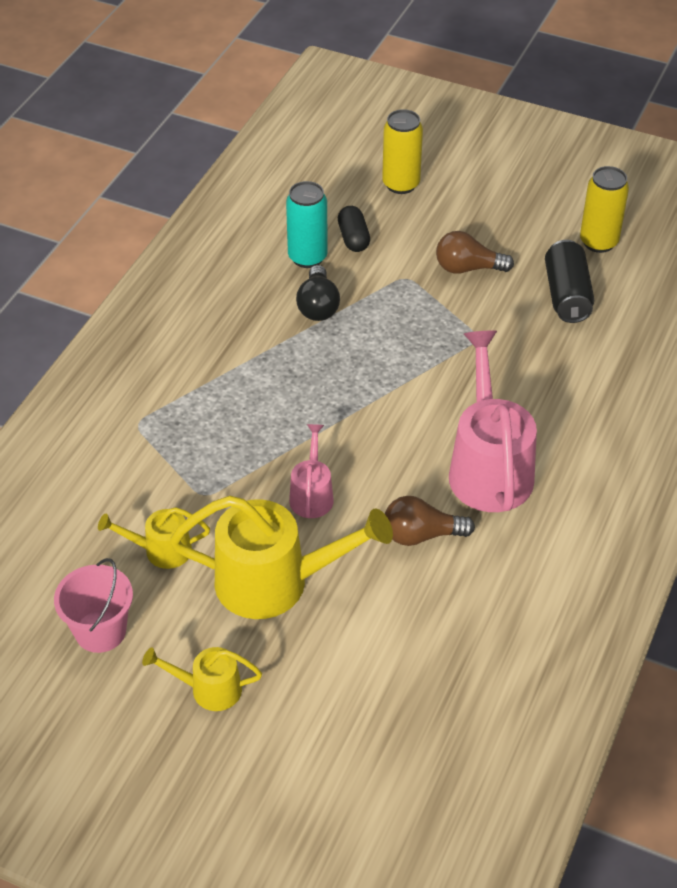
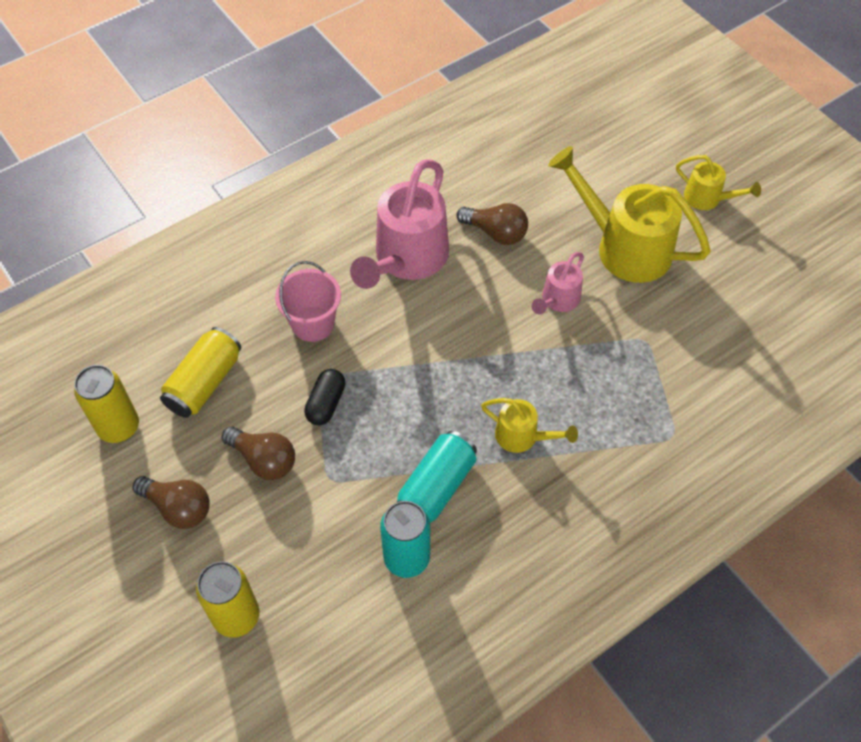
camera: 150 degrees left, 10 degrees up
pink bucket [54,558,133,653] -> pink bucket moved to [275,261,341,342]
yellow watering can [98,507,210,569] -> yellow watering can moved to [481,398,578,453]
black light bulb [296,265,340,321] -> turquoise can [396,431,477,523]
black capsule [338,206,370,252] -> black capsule moved to [304,369,345,425]
black can [545,240,594,323] -> yellow can [160,327,241,418]
none -> brown light bulb [133,476,210,529]

